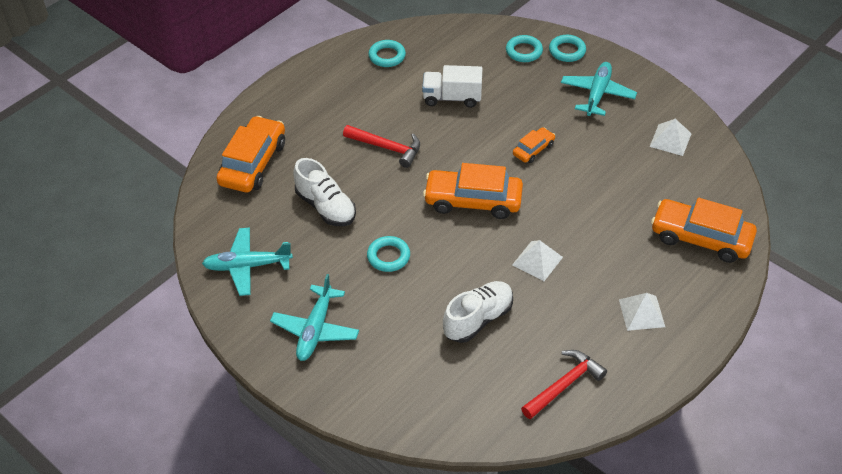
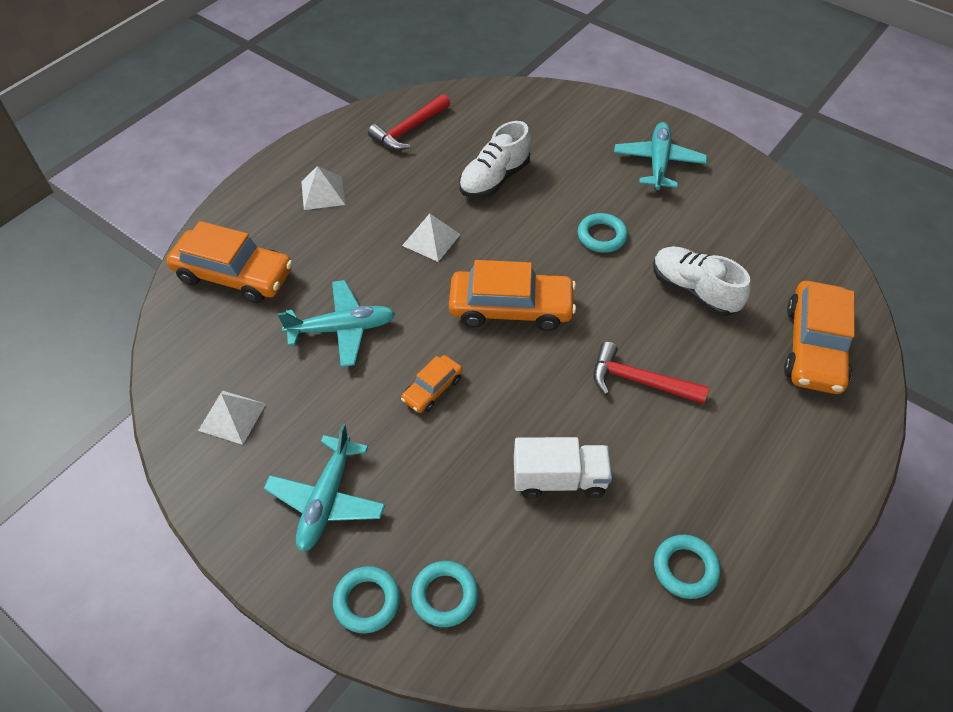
camera: 175 degrees right, 5 degrees up
turquoise plane [202,227,293,296] -> turquoise plane moved to [278,280,396,367]

